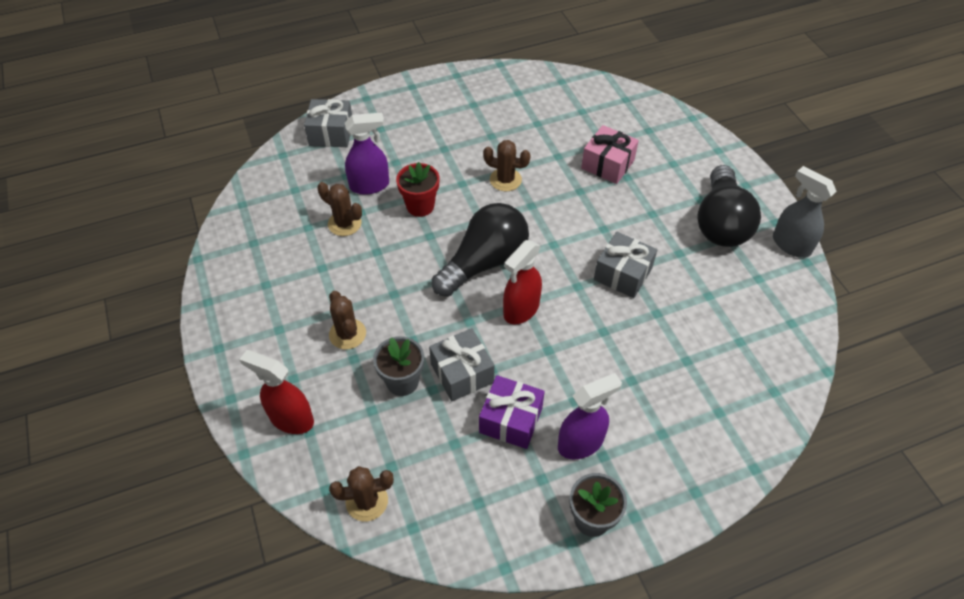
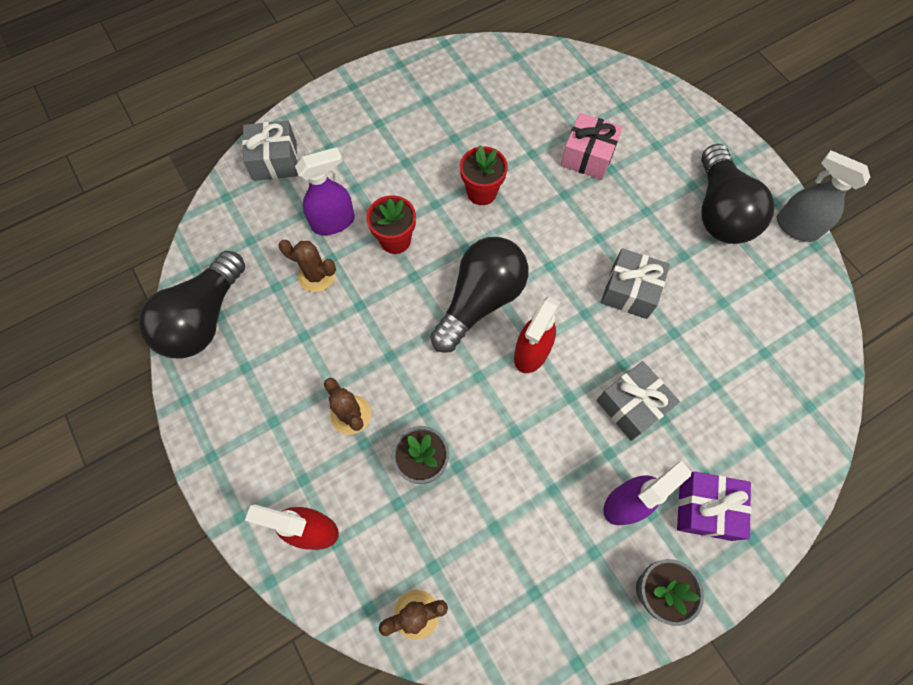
camera: 10 degrees left, 15 degrees up
grey gift [429,328,495,401] -> grey gift moved to [597,361,680,441]
purple gift [479,375,545,449] -> purple gift moved to [677,471,751,541]
brown cactus [483,140,531,191] -> red flower pot [460,145,508,205]
none -> black light bulb [138,251,245,358]

